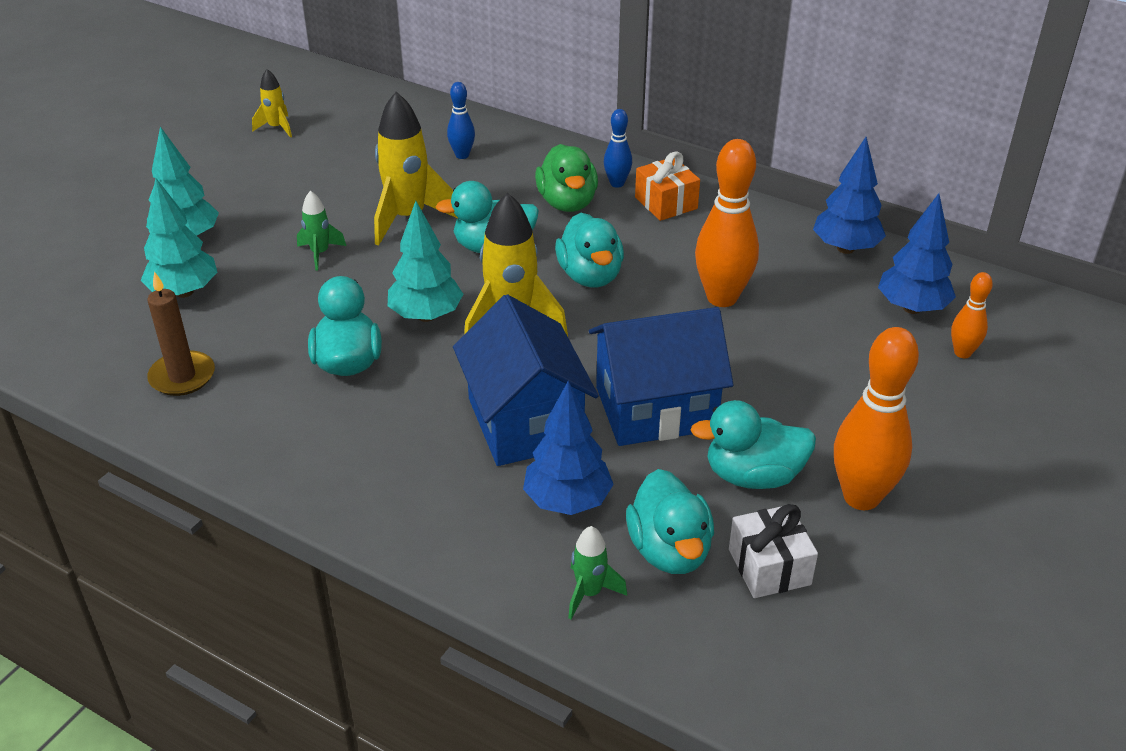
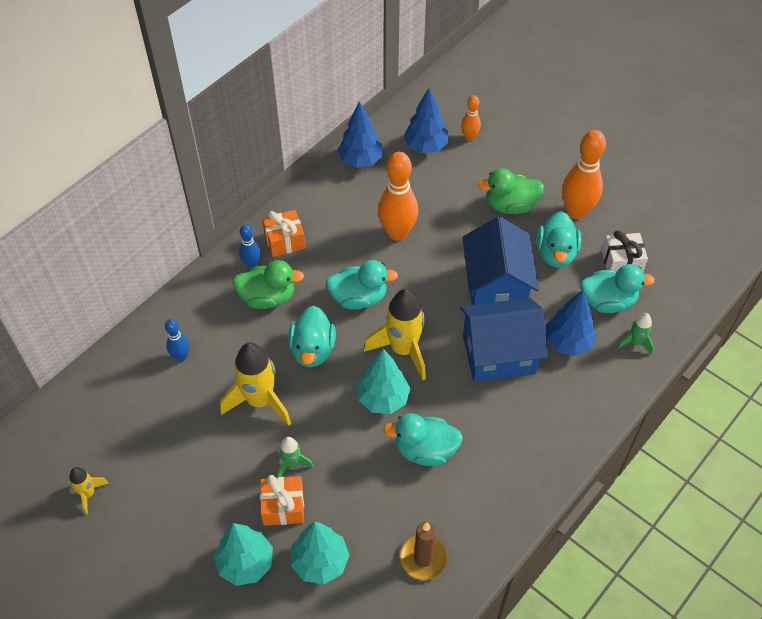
camera: 80 degrees left, 15 degrees up
none -> orange gift [260,475,304,526]
none -> green duck [478,168,544,214]

